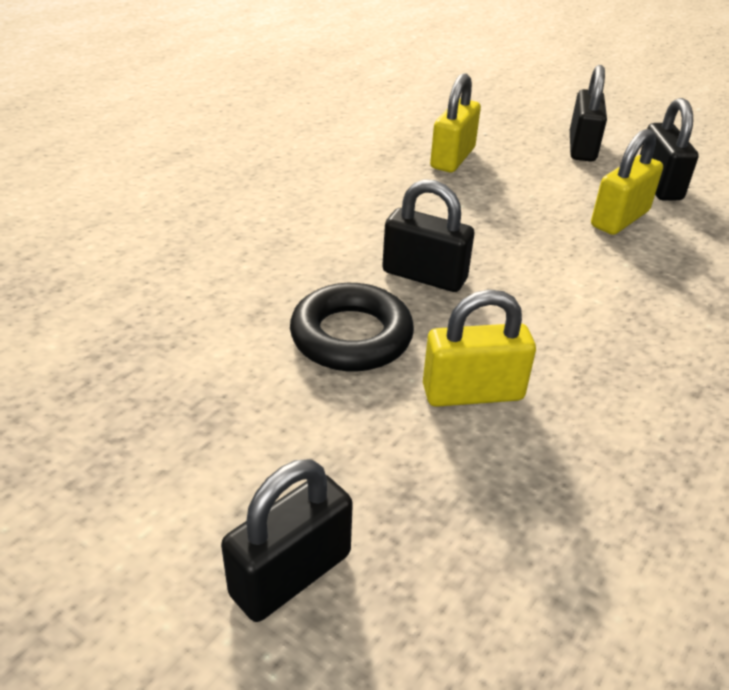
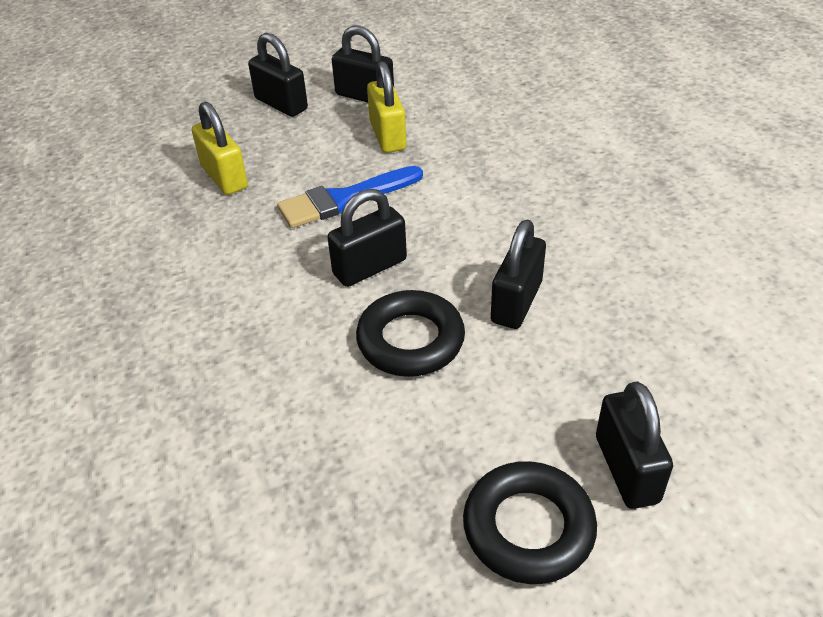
camera: 55 degrees left, 5 degrees up
yellow padlock [423,290,536,407] -> black padlock [491,220,546,329]
none -> blue brush [277,166,423,228]
none -> black ring [463,461,597,584]

